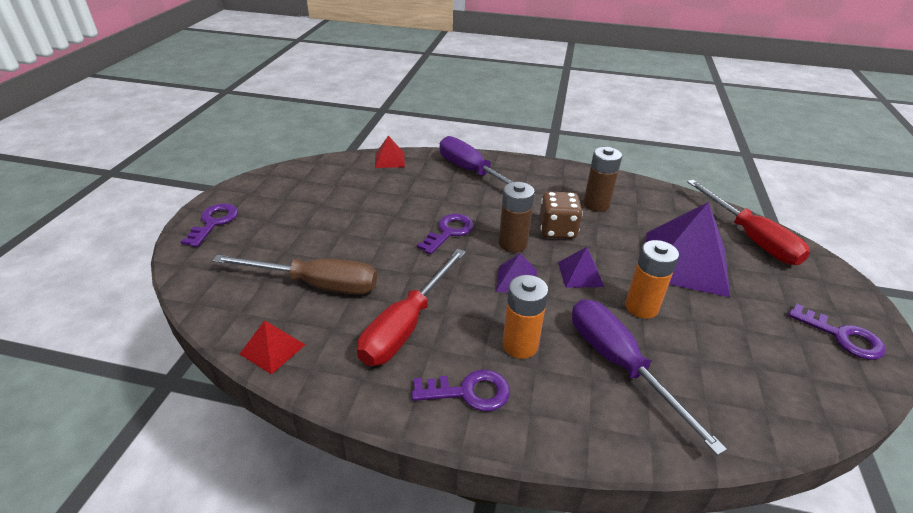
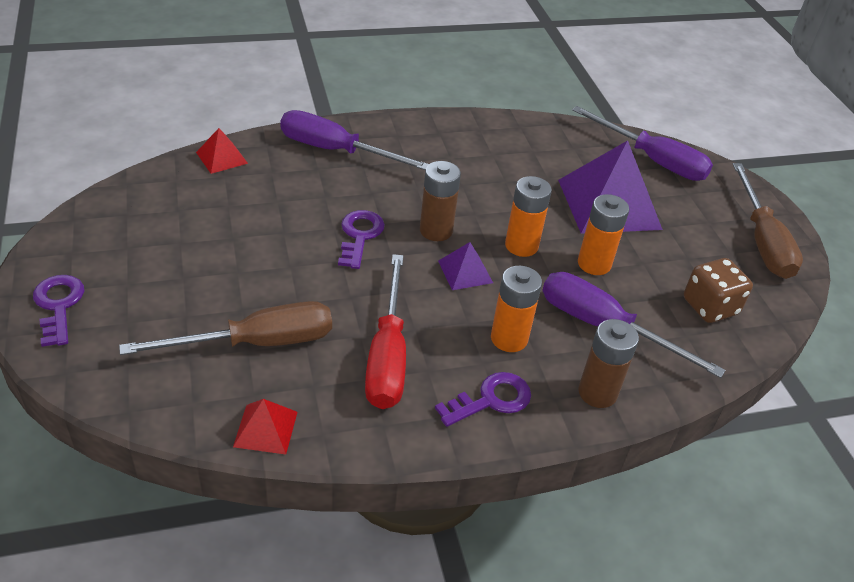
camera: 30 degrees left, 5 degrees up
brown dice [539,192,583,239] -> brown dice moved to [684,258,753,323]
purple pyramid [558,247,604,288] -> orange battery [505,176,552,257]
brown battery [584,147,622,212] -> brown battery moved to [578,319,639,408]
red screwdriver [687,180,810,265] -> purple screwdriver [572,106,713,181]
purple key [788,303,886,360] -> brown screwdriver [733,163,803,279]

